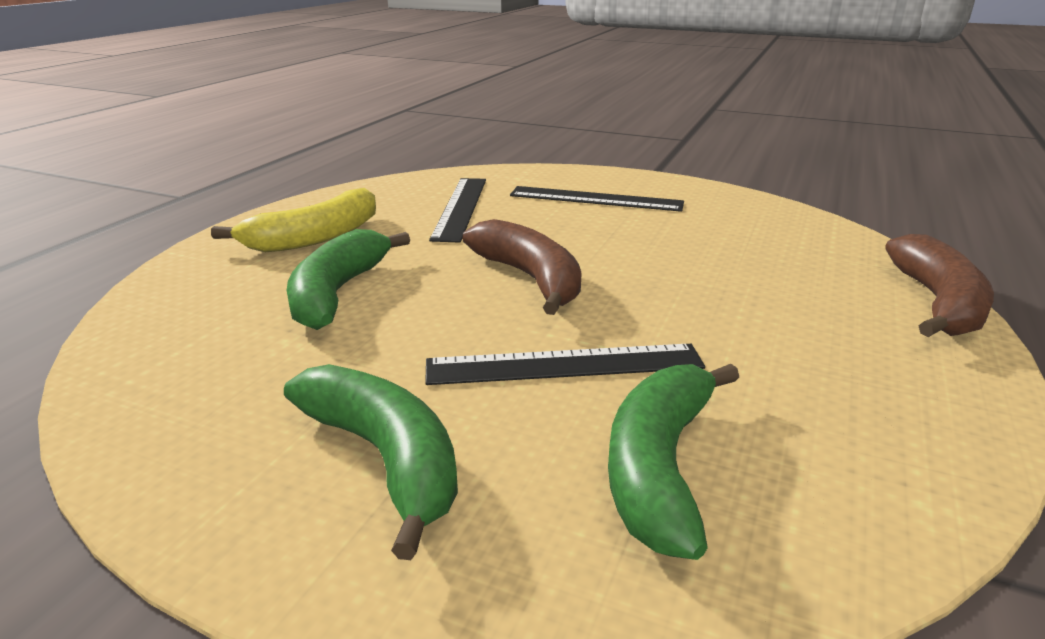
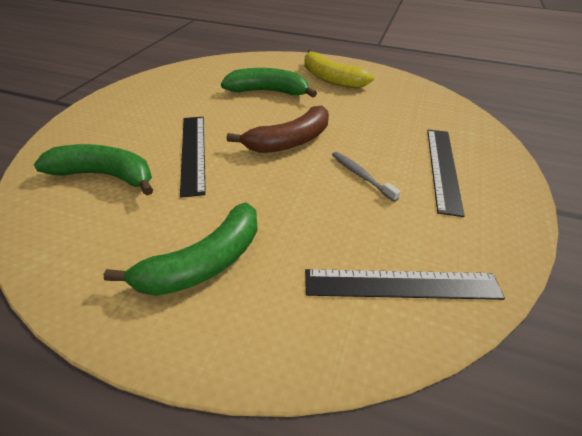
camera: 85 degrees right, 15 degrees up
green banana [284,364,458,560] -> green banana moved to [104,203,258,296]
black ruler [429,178,486,243] -> black ruler moved to [305,269,505,300]
brown banana [885,234,994,337] -> none
none -> grey toothbrush [332,152,401,202]

